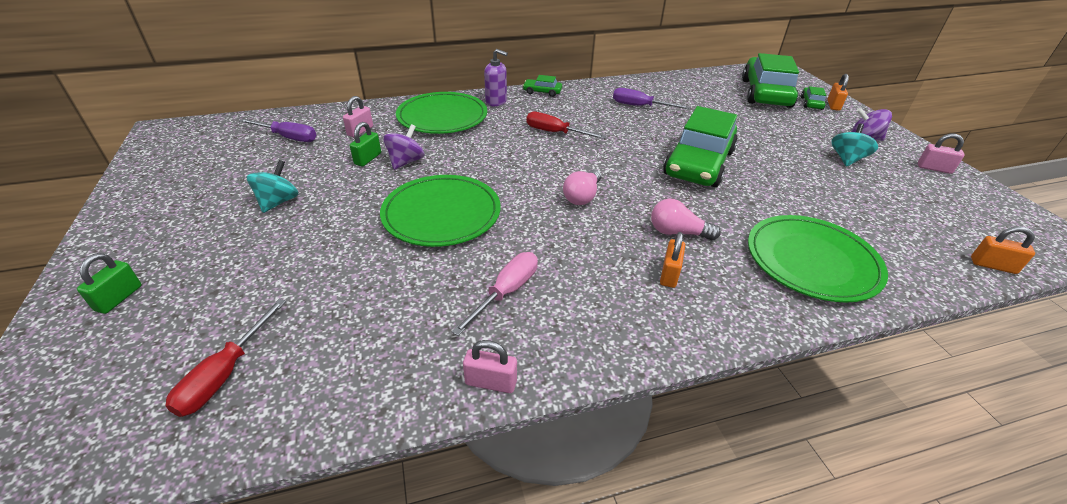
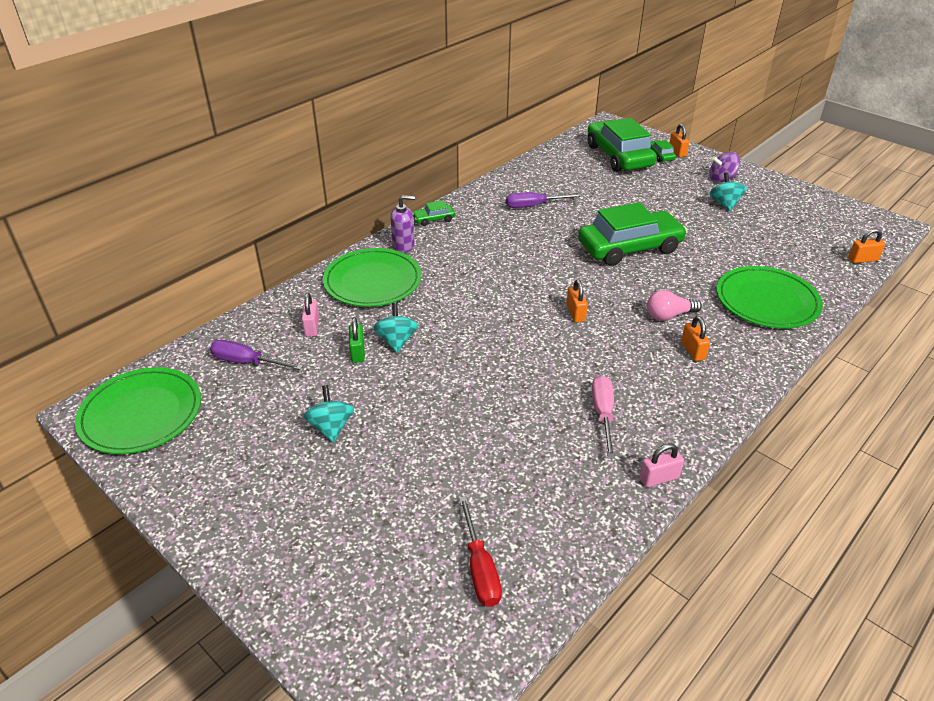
camera: 30 degrees left, 0 degrees up
green padlock [77,253,142,314] -> none
purple screwdriver [239,119,316,142] -> purple screwdriver turned 150 degrees counterclockwise [210,340,303,370]
green plate [380,175,501,247] -> green plate moved to [75,367,201,454]
purple spinning top [383,124,425,170] -> turquoise spinning top [373,303,418,353]
red screwdriver [526,112,606,139] -> none
pink light bulb [563,169,601,205] -> orange padlock [566,279,588,323]
green car [663,106,738,187] -> green car turned 105 degrees counterclockwise [578,202,687,266]
pink padlock [918,134,965,174] -> none

